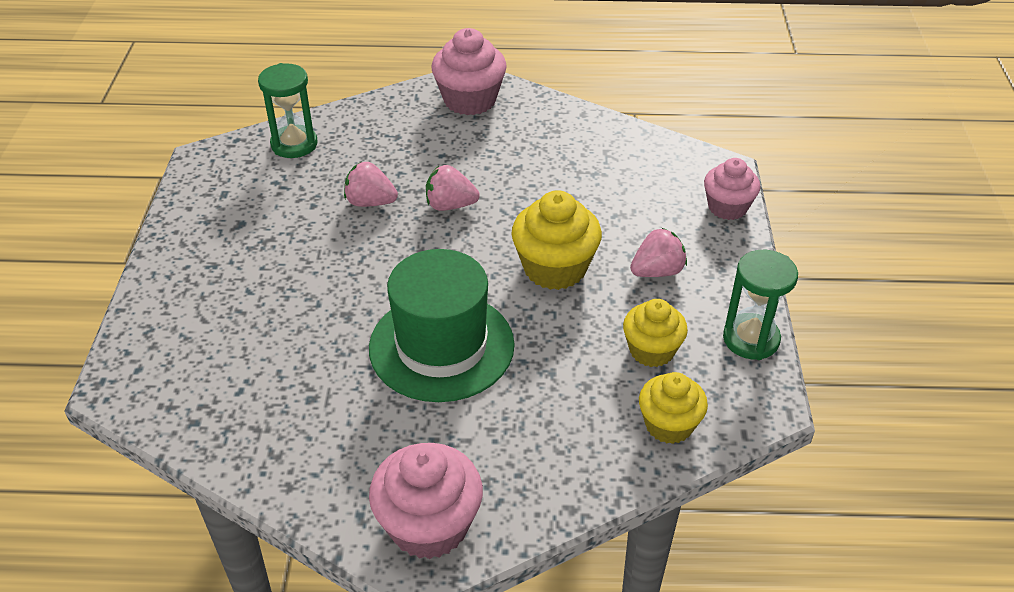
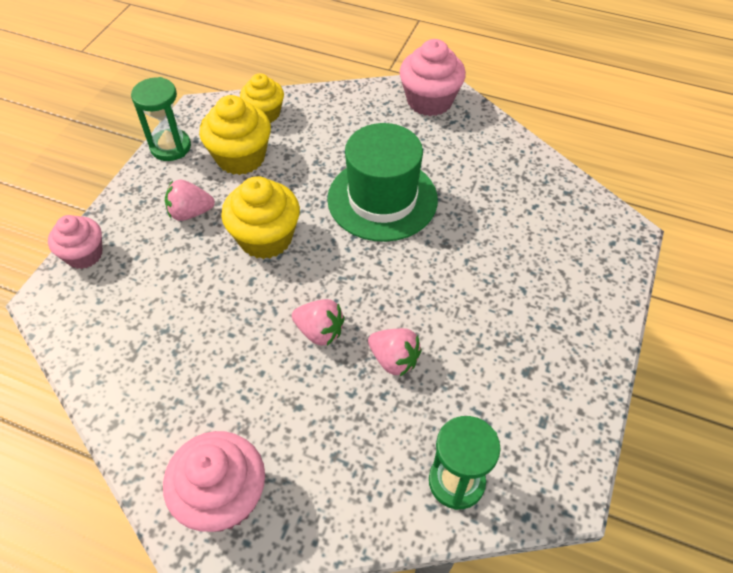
camera: 160 degrees left, 10 degrees up
yellow cupcake [623,299,688,367] -> yellow cupcake [199,95,271,175], size x1.50

